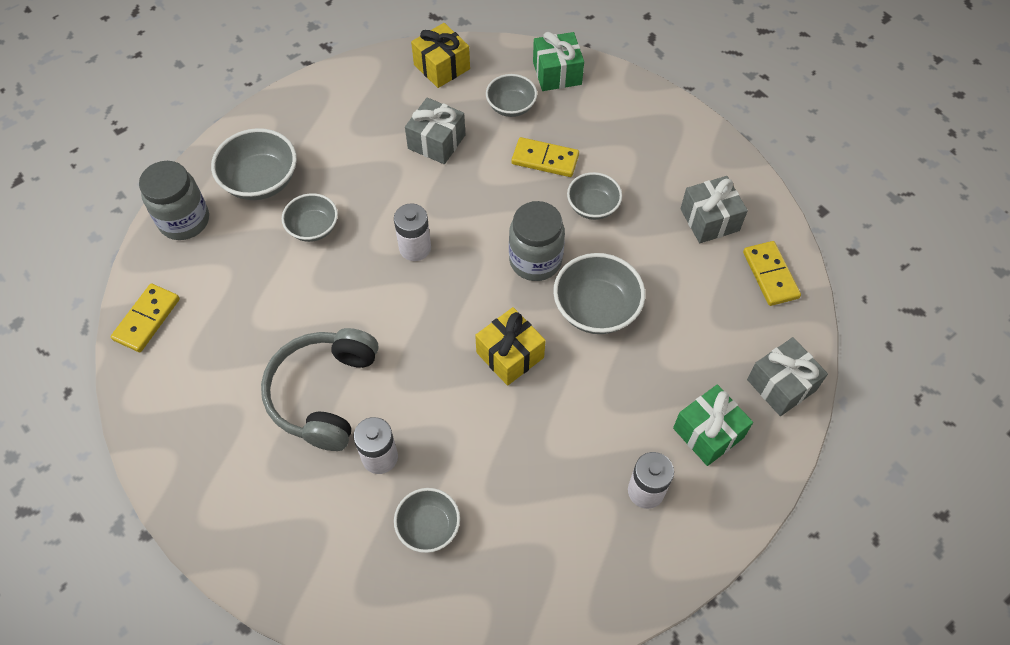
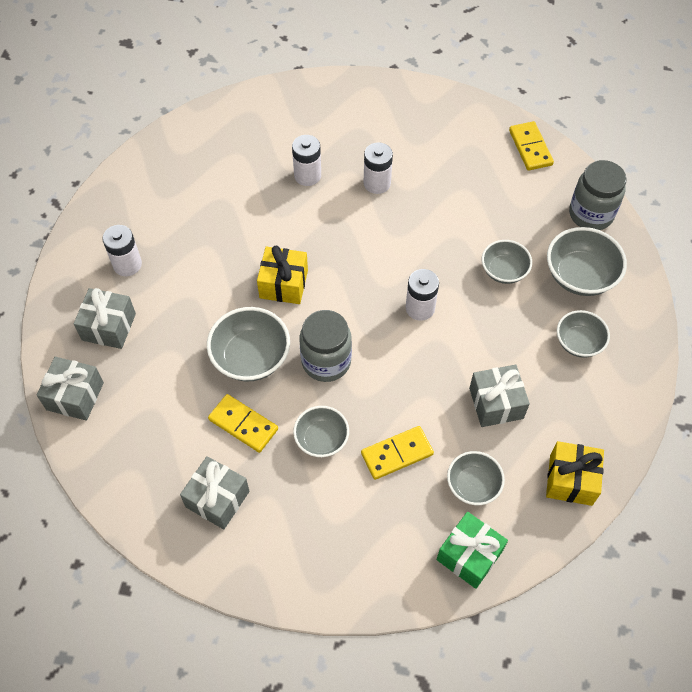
camera: 140 degrees right, 0 degrees up
grey headphones [261,328,378,451] -> white battery [364,142,393,194]
grey bowl [394,488,460,553] -> grey bowl moved to [557,310,610,358]
green gift [673,384,753,466] -> grey gift [74,288,136,349]
yellow domino [743,241,801,306] -> yellow domino moved to [208,394,278,453]

